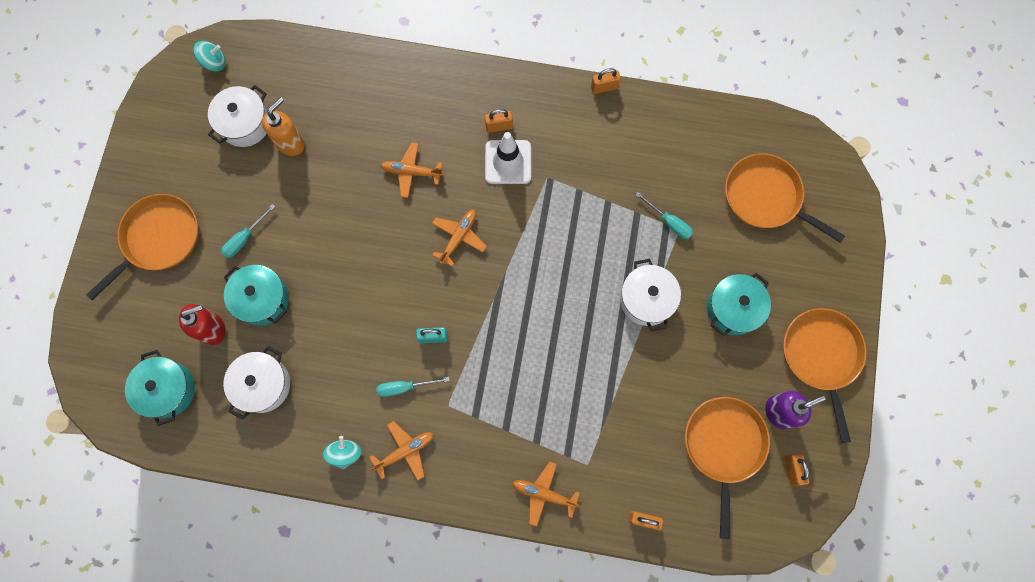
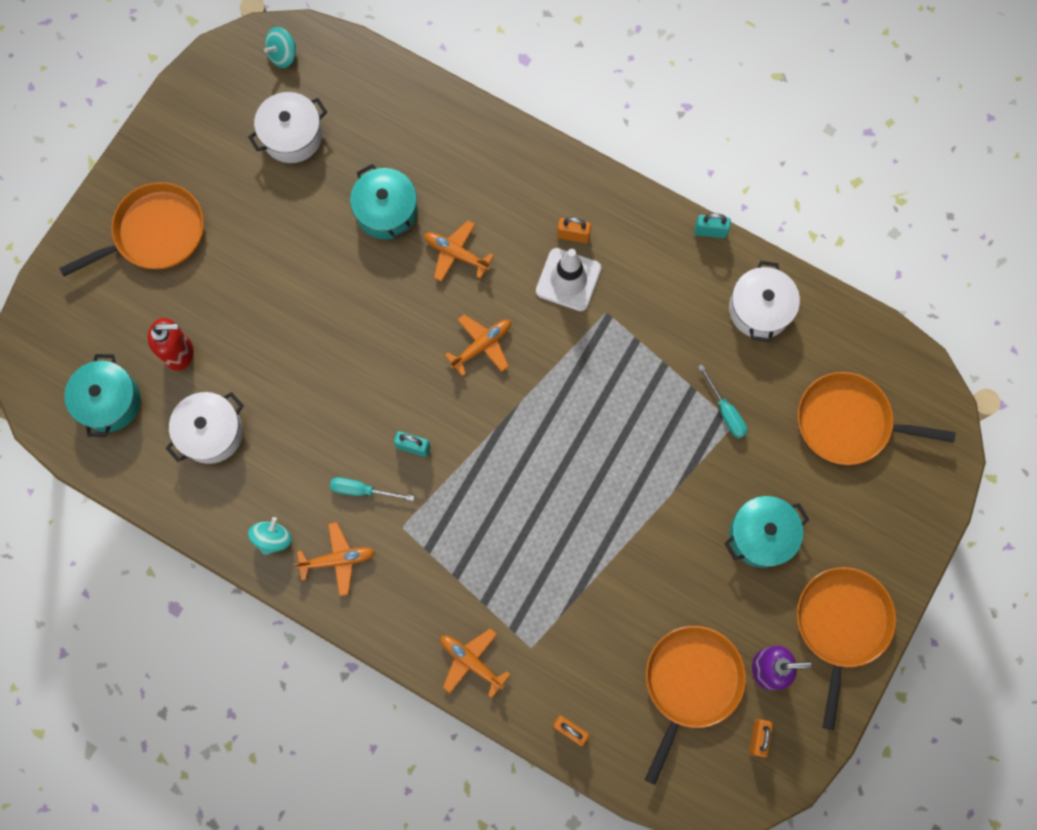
camera: 20 degrees right, 0 degrees up
turquoise spinning top [193,41,226,71] -> turquoise spinning top turned 135 degrees clockwise [264,27,296,68]
turquoise screwdriver [221,204,275,258] -> none
turquoise pot [223,265,289,326] -> turquoise pot moved to [350,164,417,239]
orange soap dispenser [262,97,305,156] -> none
orange padlock [591,68,621,94] -> turquoise padlock [694,213,731,238]
white pot [620,259,681,331] -> white pot moved to [729,261,800,342]
orange pan [725,153,845,243] -> orange pan turned 45 degrees counterclockwise [798,372,955,465]

